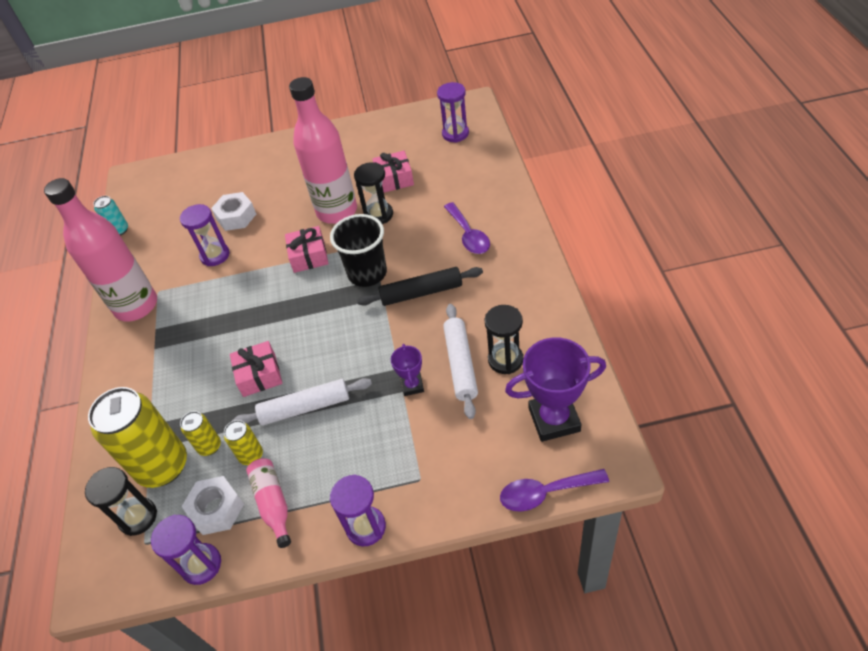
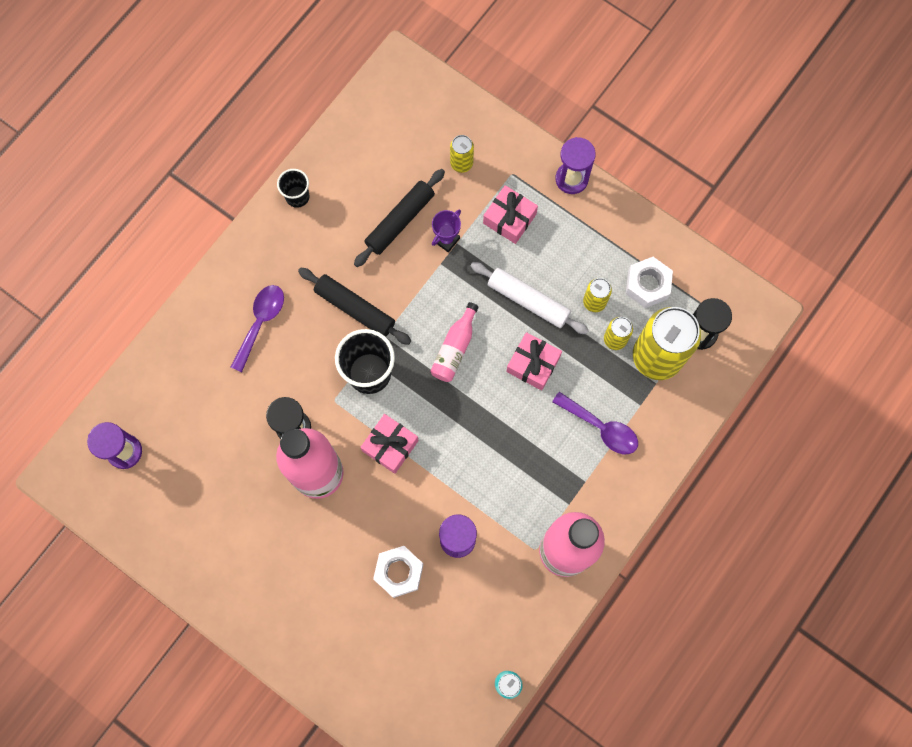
camera: 140 degrees left, 25 degrees up
purple hourglass [151,514,221,585] -> none
pink bottle [246,458,291,548] -> pink bottle moved to [430,302,479,382]
pink gift [373,151,414,193] -> pink gift moved to [483,185,538,244]
white rolling pin [443,304,478,419] -> black rolling pin [354,169,445,267]
black hourglass [485,305,523,374] -> none
purple spoon [500,469,609,512] -> purple spoon moved to [552,392,638,454]
purple trophy [505,337,606,442] -> none
none -> black cup [277,169,309,208]
none -> yellow can [450,135,474,173]

